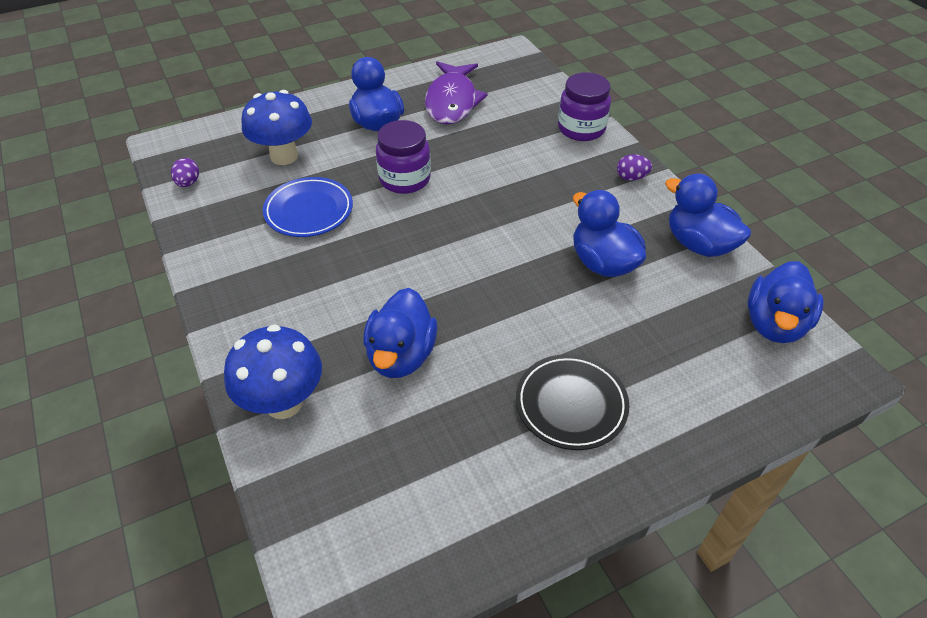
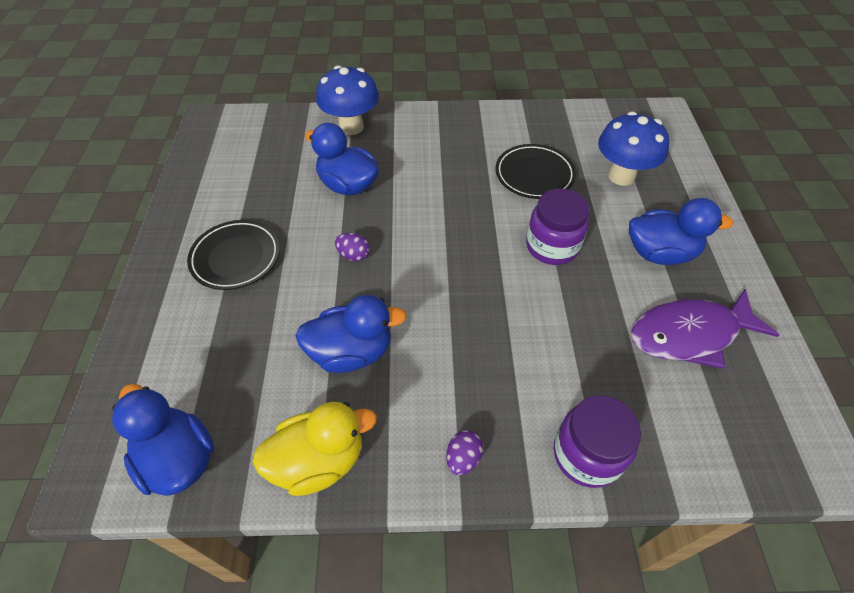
camera: 115 degrees right, 5 degrees up
purple egg [171,158,199,187] -> purple egg moved to [335,233,370,261]
blue plate [263,177,353,237] -> black plate [495,144,576,199]
purple fish [425,61,488,124] -> purple fish turned 45 degrees counterclockwise [631,289,779,369]
blue duck [665,174,751,257] -> yellow duck [252,402,377,496]

